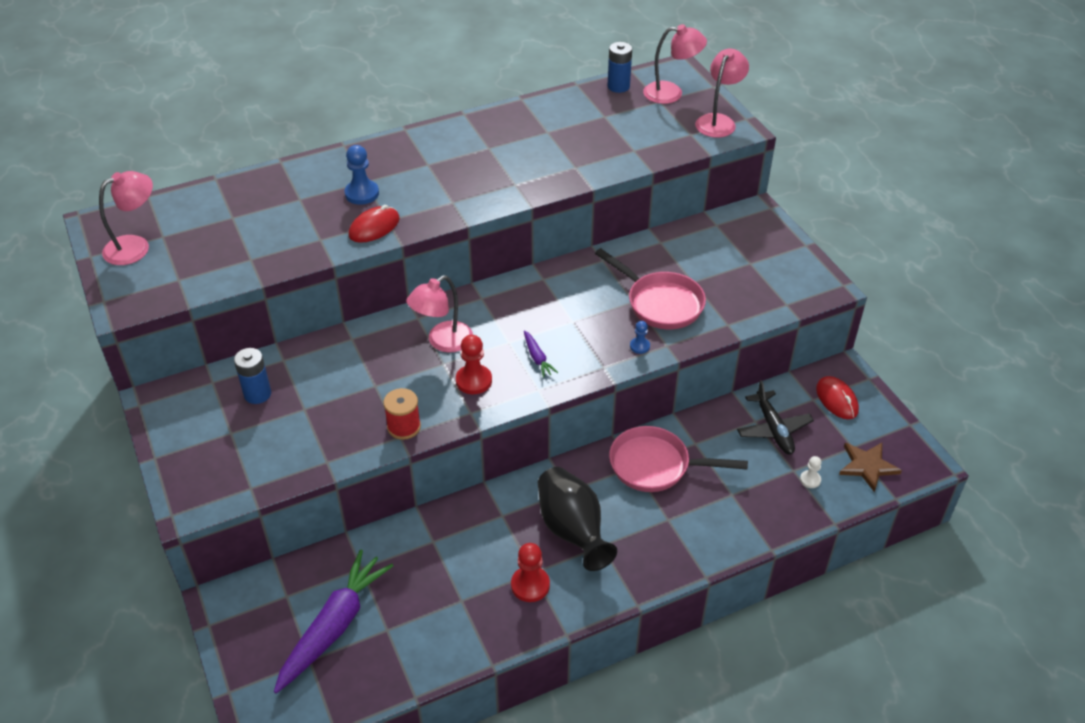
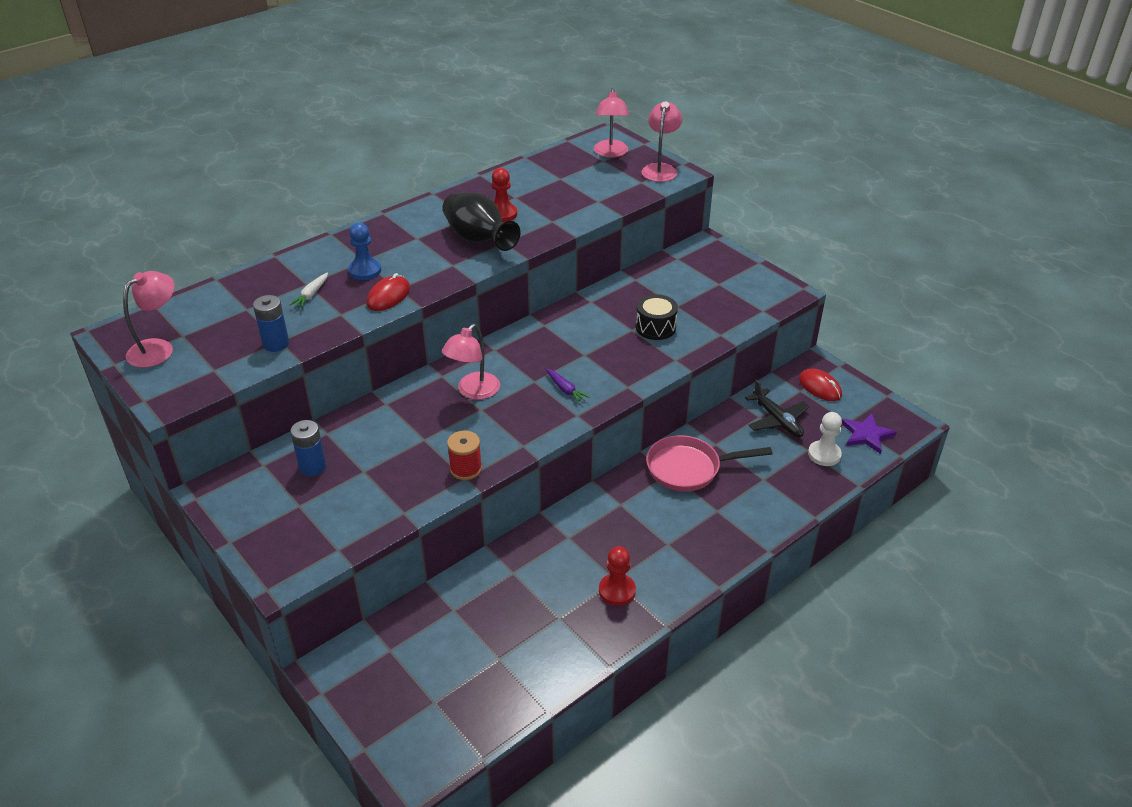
camera: 15 degrees left, 5 degrees down
purple carrot [274,549,393,693] -> none
red pawn [456,335,492,394] -> red pawn moved to [492,168,517,222]
black vase [538,467,617,571] -> black vase moved to [442,192,521,251]
pink pan [595,248,706,329] -> black drum [636,294,678,340]
blue battery [607,42,632,93] -> blue battery moved to [253,295,289,352]
blue pawn [630,321,650,354] -> none
pink lamp [643,24,707,104] -> pink lamp turned 105 degrees clockwise [594,88,629,158]
white pawn [800,456,822,488] -> white pawn [808,412,842,466], size x1.76
brown star [839,443,902,492] -> purple star [842,413,897,454]
none -> white carrot [289,272,328,309]

